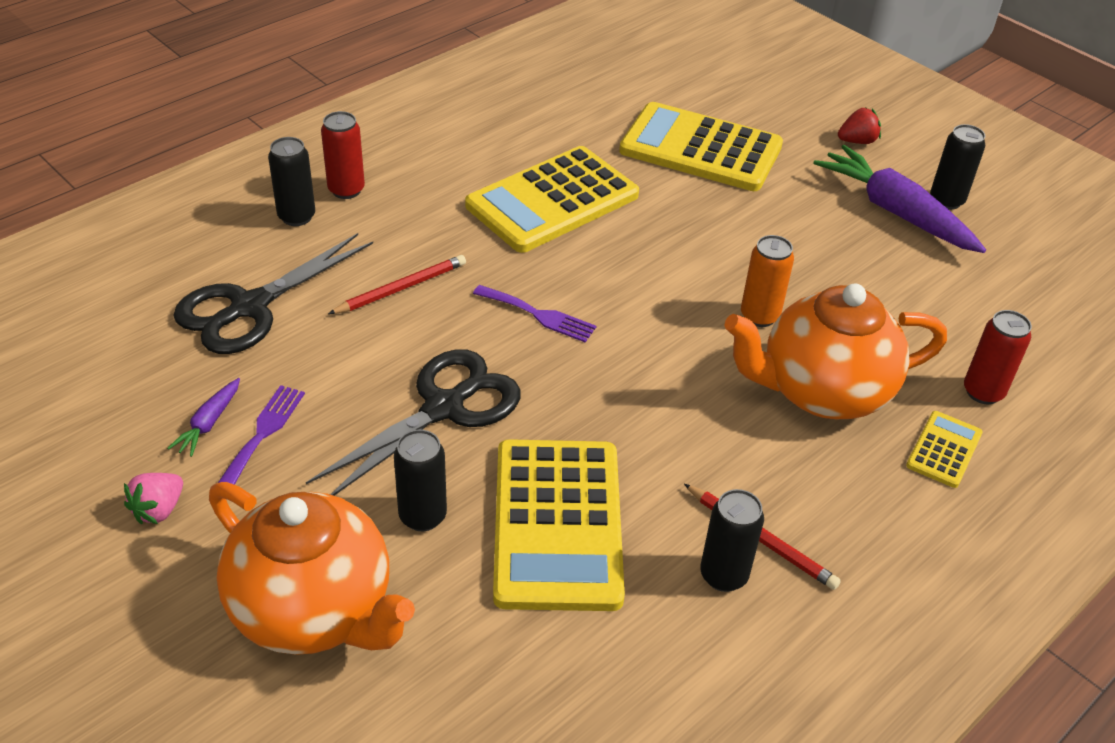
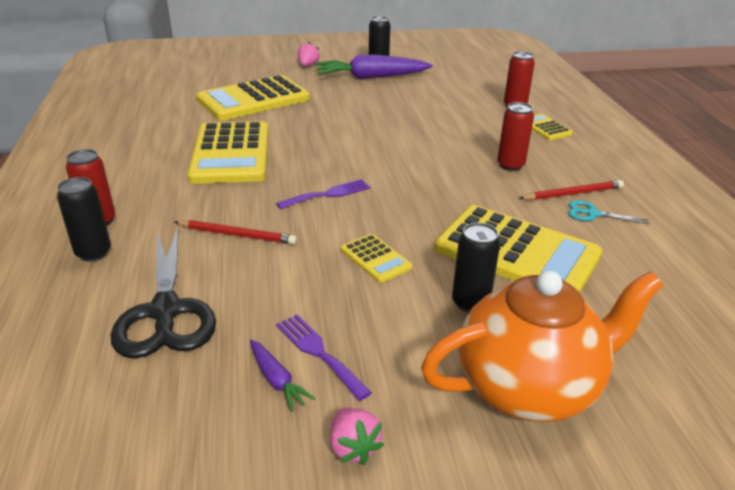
camera: 55 degrees left, 10 degrees down
black scissors [306,349,521,496] -> yellow calculator [341,234,412,283]
red pencil [328,255,466,314] -> red pencil turned 105 degrees clockwise [175,220,297,245]
black can [700,489,764,592] -> turquoise scissors [568,200,650,224]
orange teapot [724,283,947,419] -> none
orange can [741,235,794,327] -> none
red strawberry [838,107,881,144] -> pink strawberry [298,42,320,66]
none -> red can [497,102,534,171]

